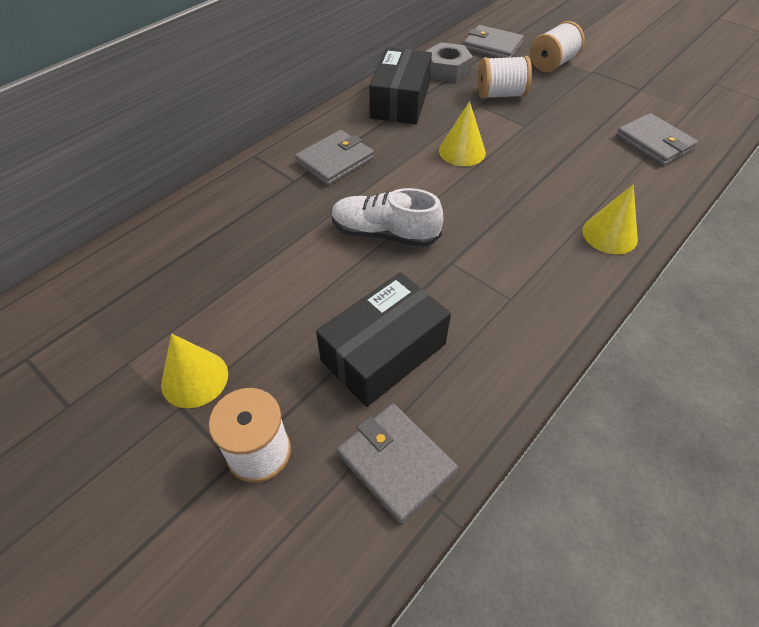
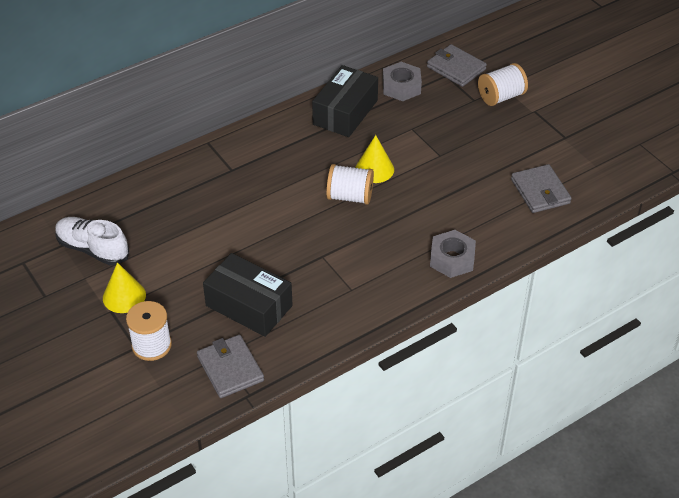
camera: 15 degrees right, 5 degrees down
grey wallet [295,130,374,186] -> none
black box [316,272,451,407] -> black box turned 60 degrees clockwise [203,253,293,337]
white shoe [332,188,443,247] -> white shoe moved to [55,217,129,265]
white spool [478,56,532,99] -> white spool moved to [326,164,374,205]
yellow cone [583,184,638,254] -> grey nut [430,230,476,278]

